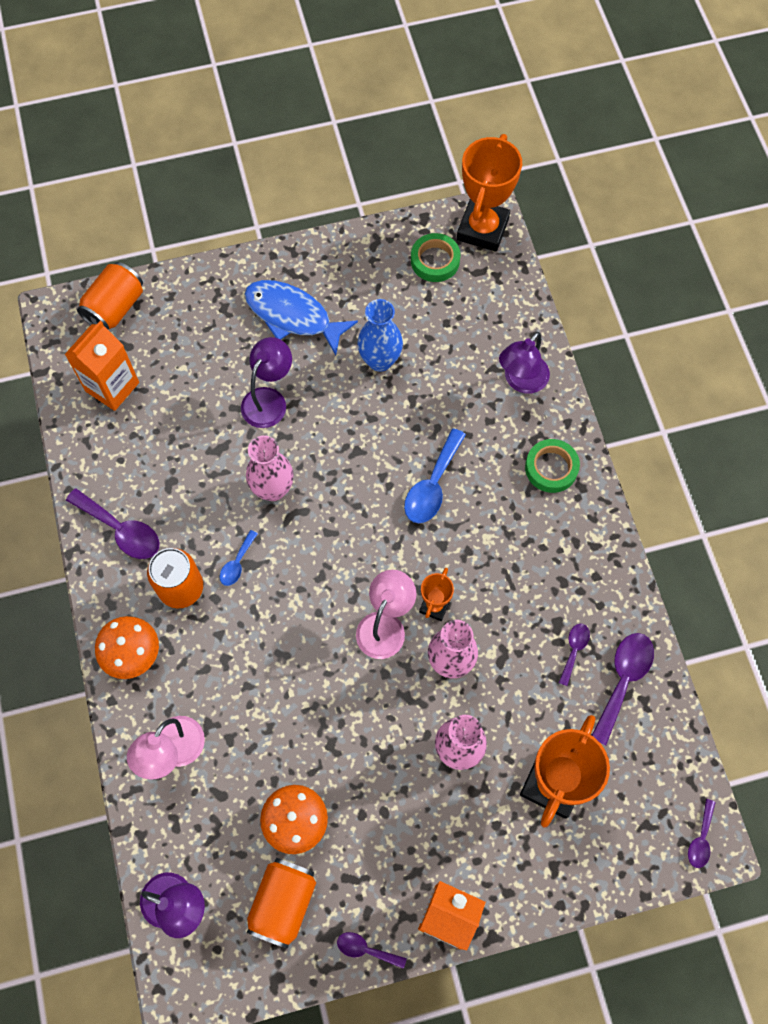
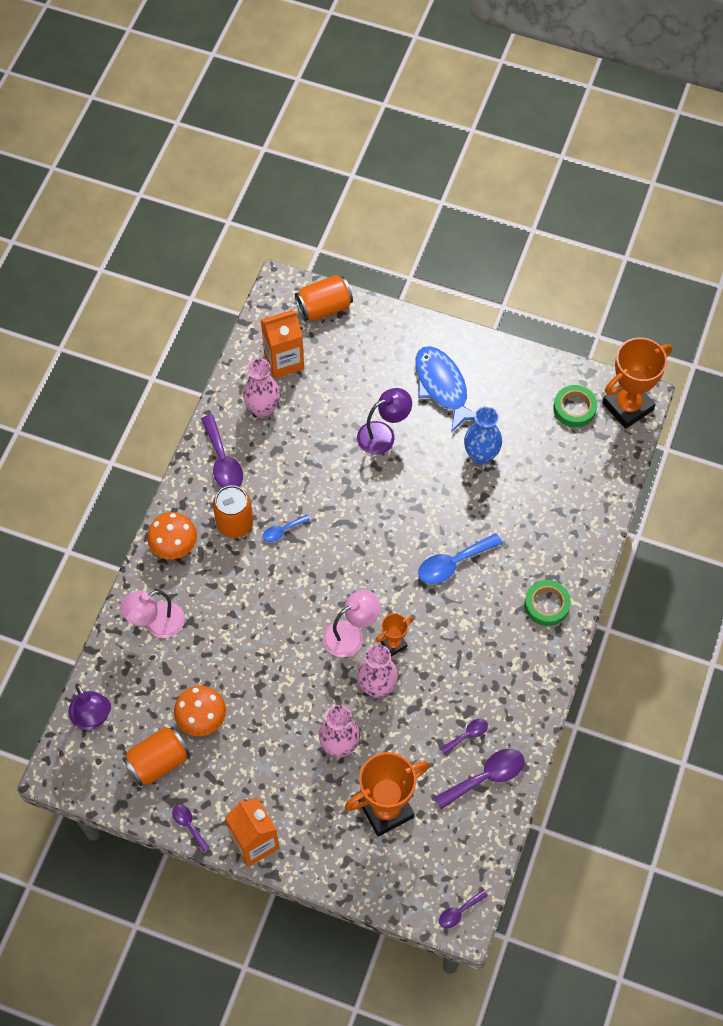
camera: 35 degrees right, 5 degrees down
pink vase [246,436,293,501] -> pink vase moved to [243,358,280,418]
purple lamp [499,332,550,394] -> none

